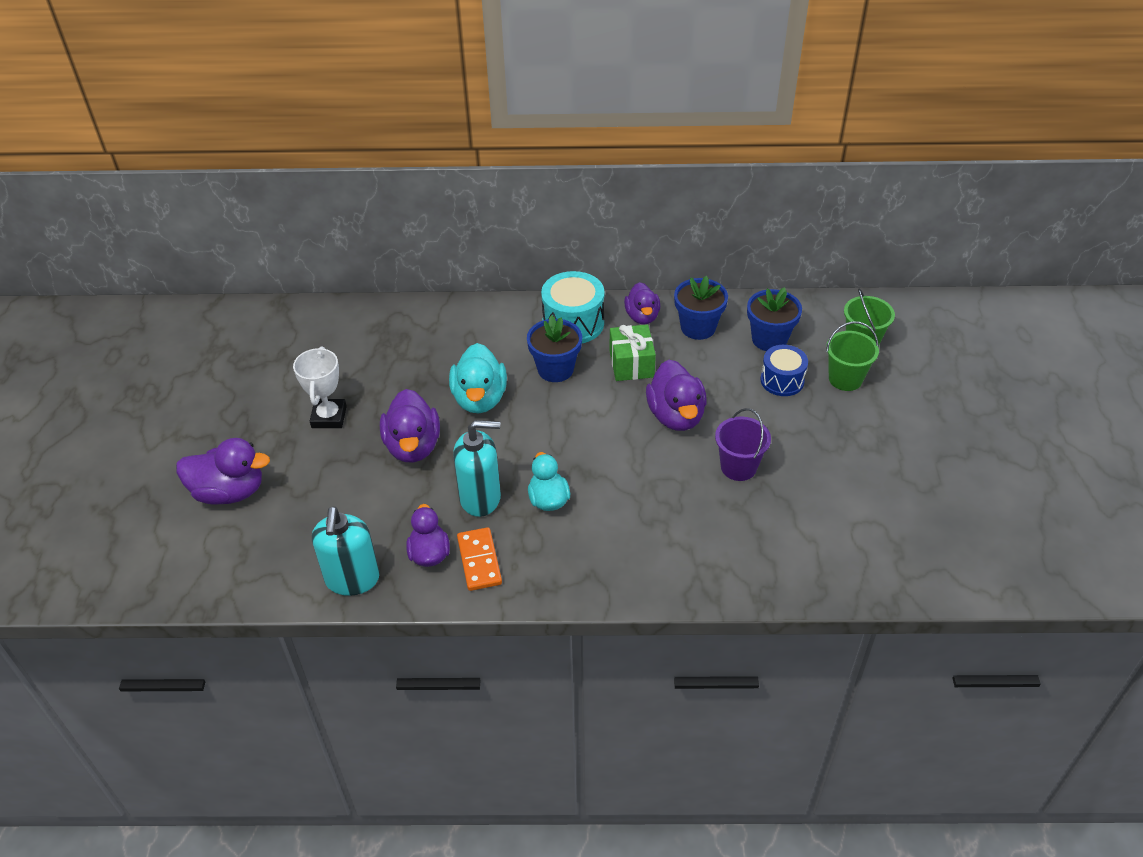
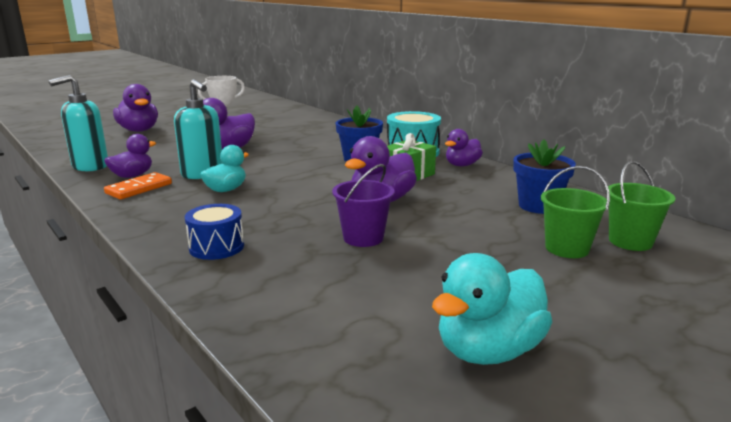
camera: 50 degrees right, 25 degrees down
turquoise duck [449,343,507,413] -> turquoise duck moved to [432,253,552,365]
blue flower pot [674,276,728,340] -> none
blue drum [761,345,808,396] -> blue drum moved to [185,204,244,260]

